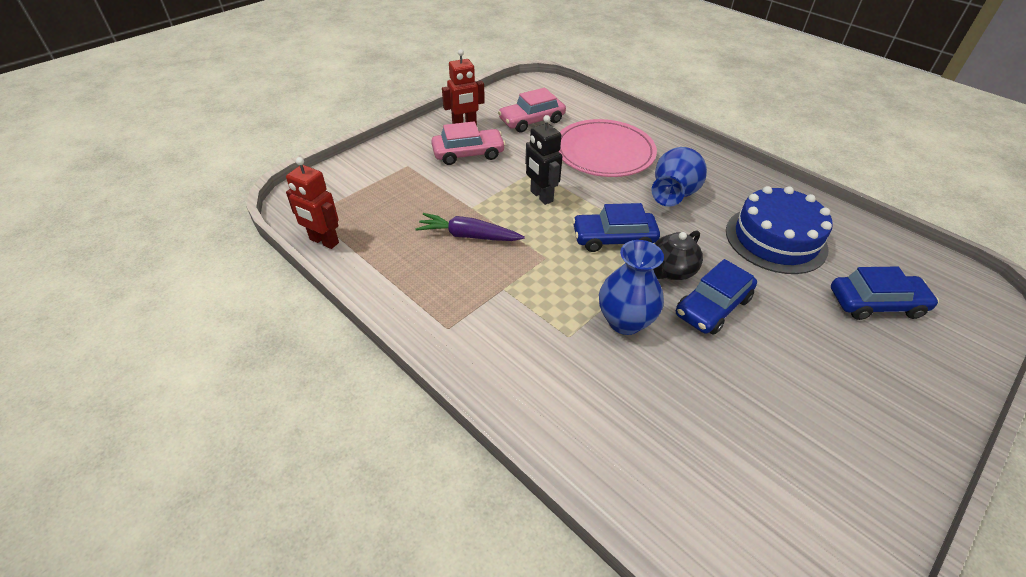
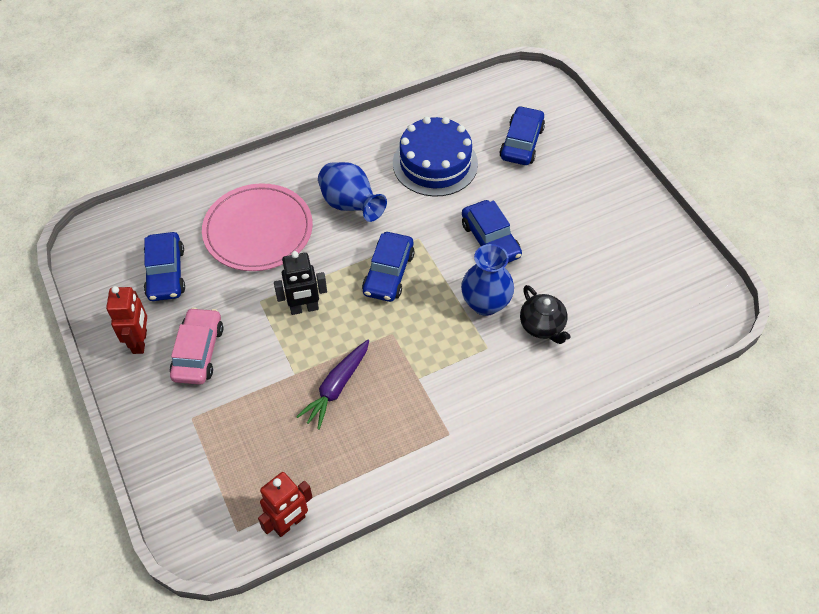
camera: 70 degrees left, 10 degrees up
pink car [498,88,566,132] -> blue car [144,232,185,301]
black teapot [653,231,703,280] -> black teapot moved to [520,285,571,344]

